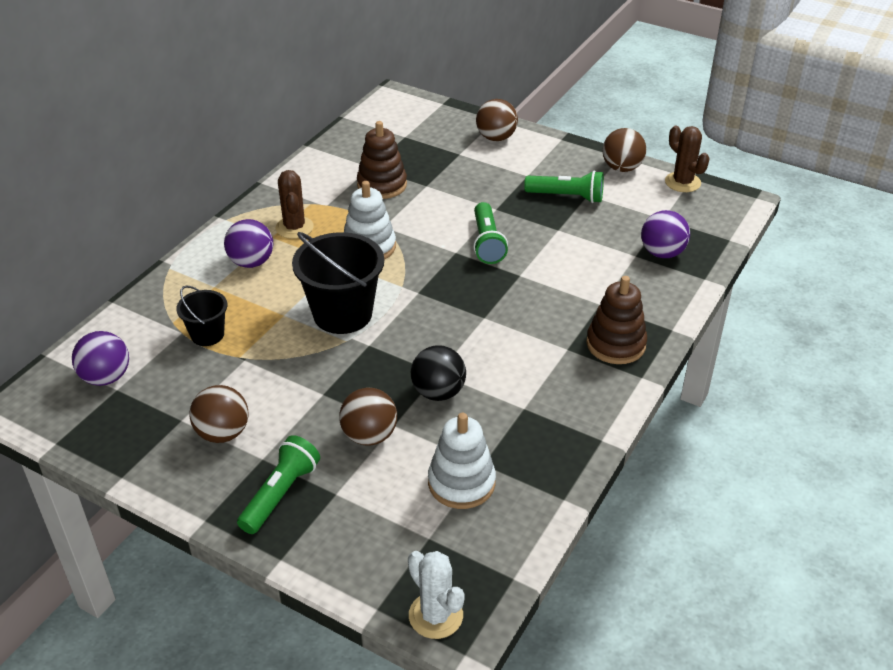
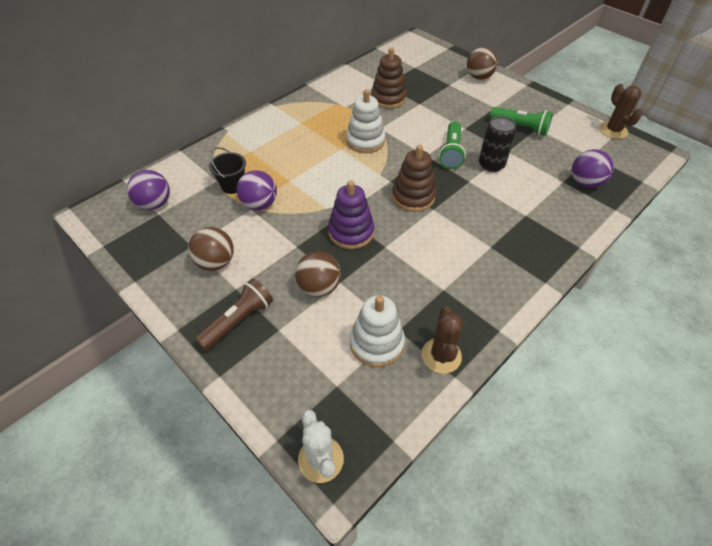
camera: 15 degrees right, 10 degrees up
purple ball [224,219,273,268] -> purple ball moved to [237,170,277,210]
green flashlight [237,435,320,534] -> brown flashlight [195,278,273,351]
brown cactus [276,170,314,239] -> brown cactus moved to [422,307,464,374]
black bucket [292,232,384,334] -> none
black ball [411,345,466,401] -> none
brown stacking toy [586,276,647,364] -> brown stacking toy moved to [392,145,436,212]
brown ball [602,128,646,172] -> none
none -> purple stacking toy [328,180,374,249]
none -> black can [479,116,516,172]

